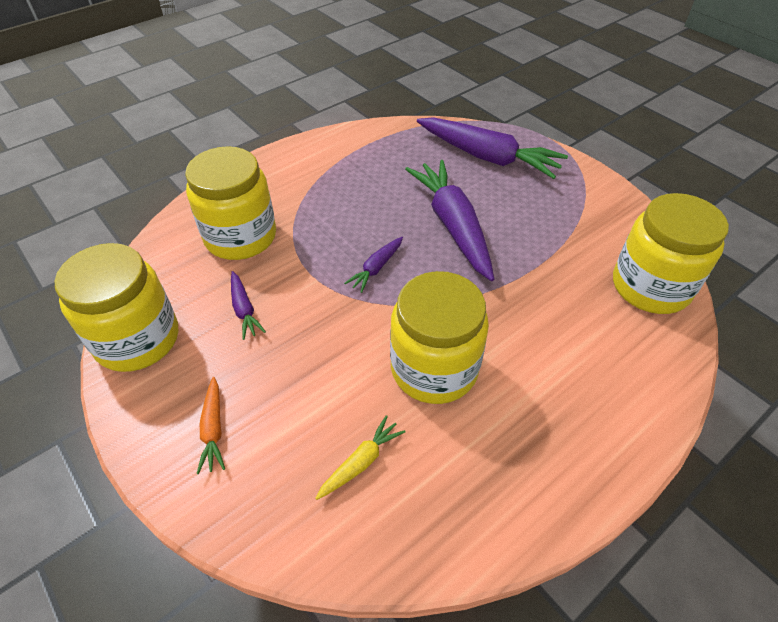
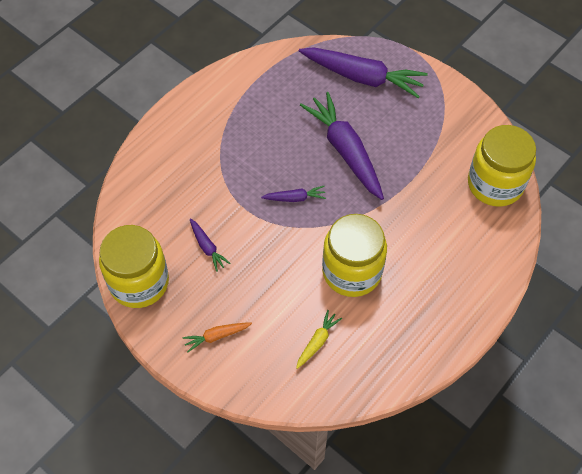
camera: 10 degrees left, 10 degrees up
yellow jar [185,146,276,260] -> none
orange carrot [197,377,225,474] -> orange carrot turned 90 degrees clockwise [182,323,252,352]
purple carrot [344,237,403,293] -> purple carrot turned 120 degrees counterclockwise [261,186,326,202]

